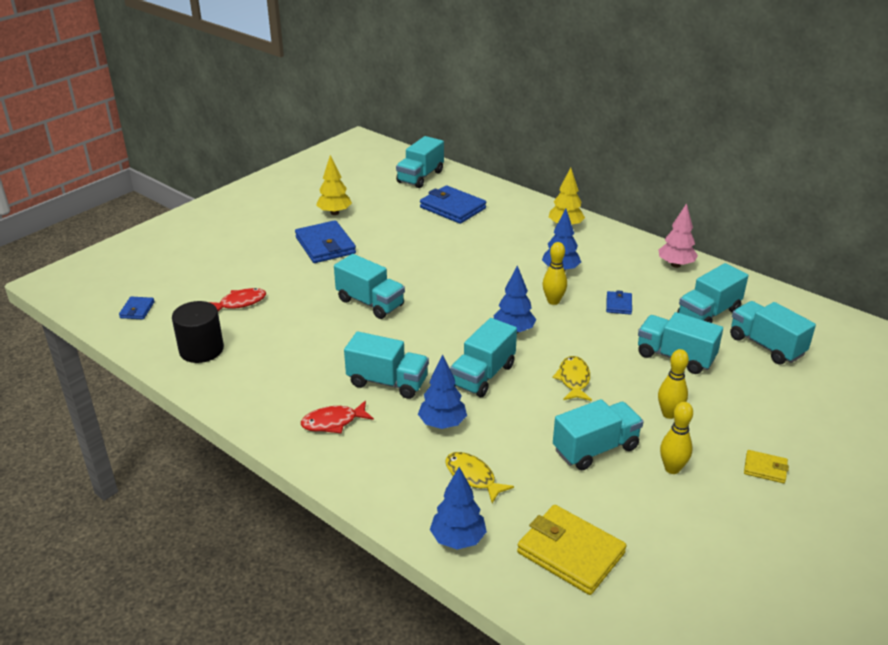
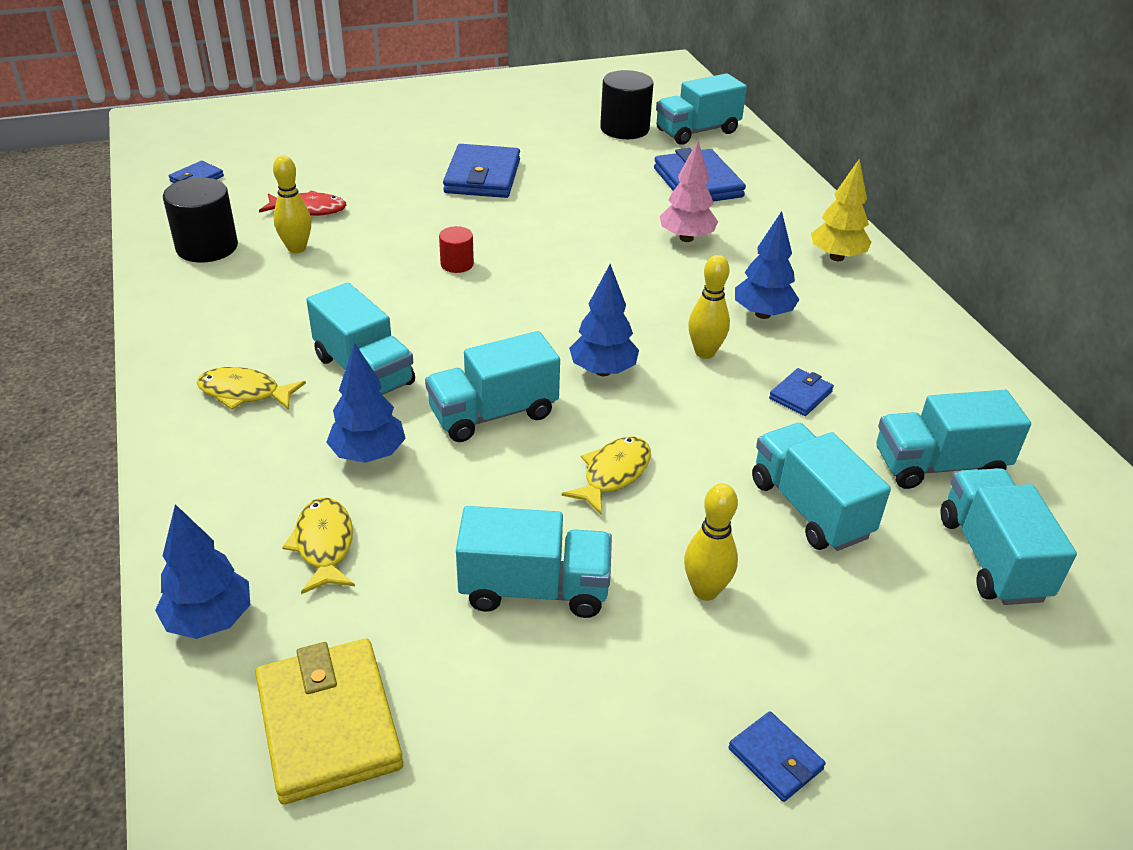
camera: 30 degrees right, 5 degrees up
red fish [301,400,374,433] -> yellow fish [197,367,306,410]
yellow tree [316,155,352,215] -> none
turquoise truck [334,254,405,319] -> red cylinder [439,226,474,273]
pink tree [659,203,698,268] -> pink tree moved to [660,141,718,242]
yellow bowling pin [660,402,693,474] -> yellow bowling pin moved to [273,155,311,253]
yellow wallet [744,450,789,483] -> blue wallet [728,711,826,802]
none -> black cylinder [600,70,653,139]

